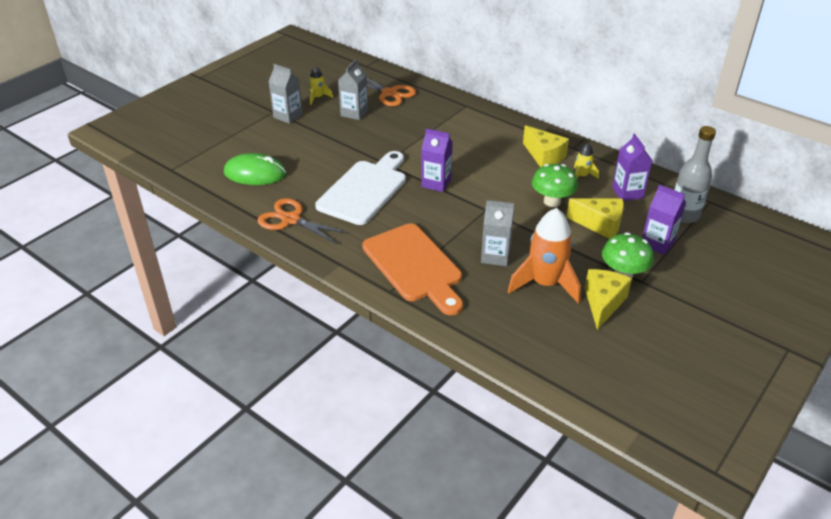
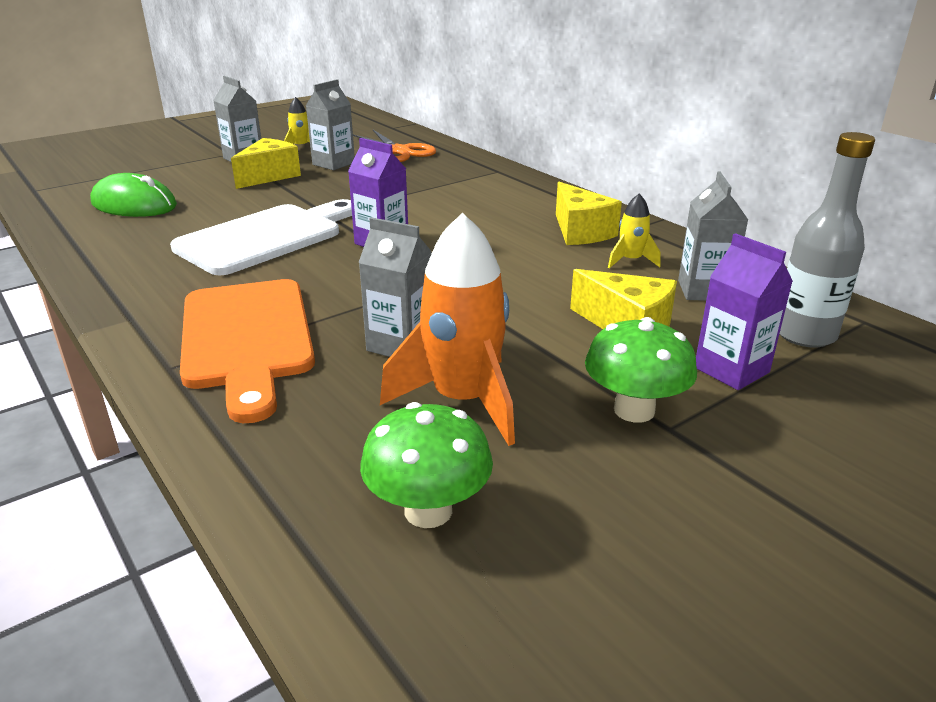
camera: 15 degrees right, 10 degrees down
orange scissors [257,198,350,244] -> none
green mushroom [532,164,578,207] -> green mushroom moved to [360,402,493,528]
yellow cheese [585,269,632,330] -> yellow cheese moved to [231,138,301,189]
purple carton [612,134,653,201] -> grey carton [678,172,748,301]

